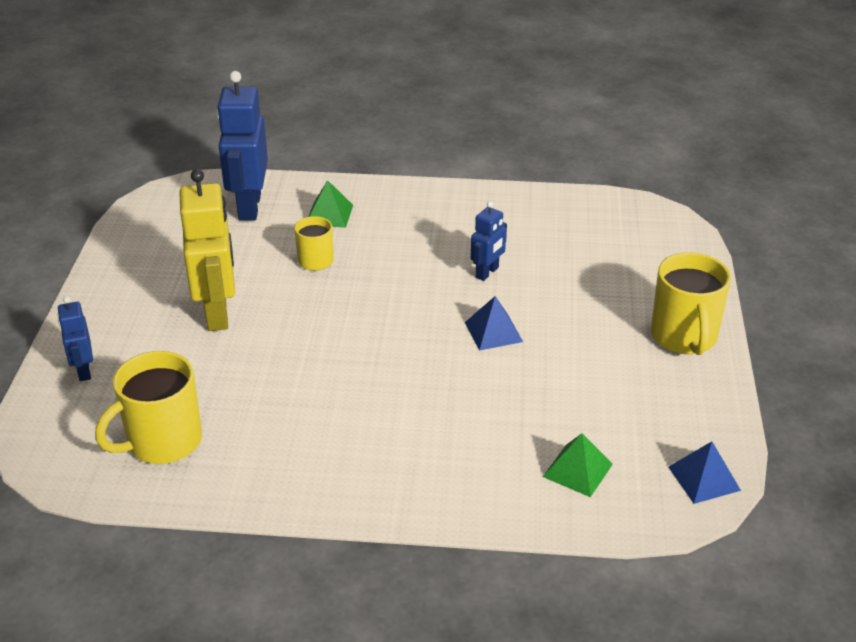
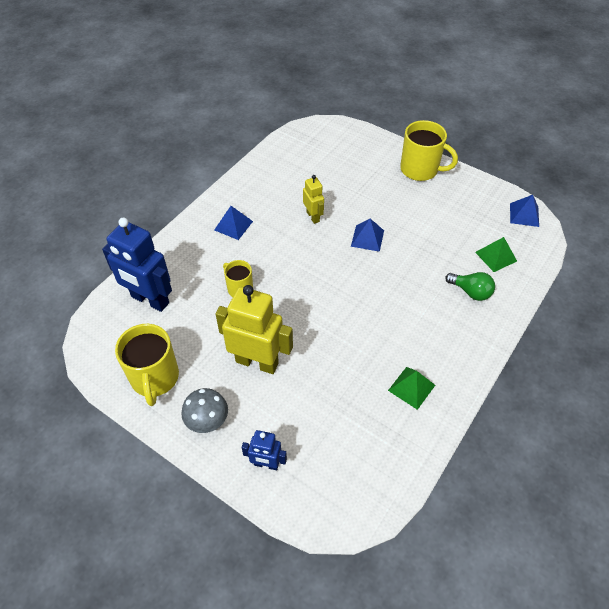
camera: 60 degrees left, 15 degrees up
yellow mug [95,351,202,464] -> yellow mug moved to [115,324,179,406]
green pyramid [308,180,353,228] -> green pyramid moved to [388,367,435,410]
blue robot [471,201,507,281] -> yellow robot [303,175,324,224]
none -> grey mushroom [181,388,228,433]
none -> blue pyramid [214,206,253,240]
none -> green light bulb [445,272,495,301]

